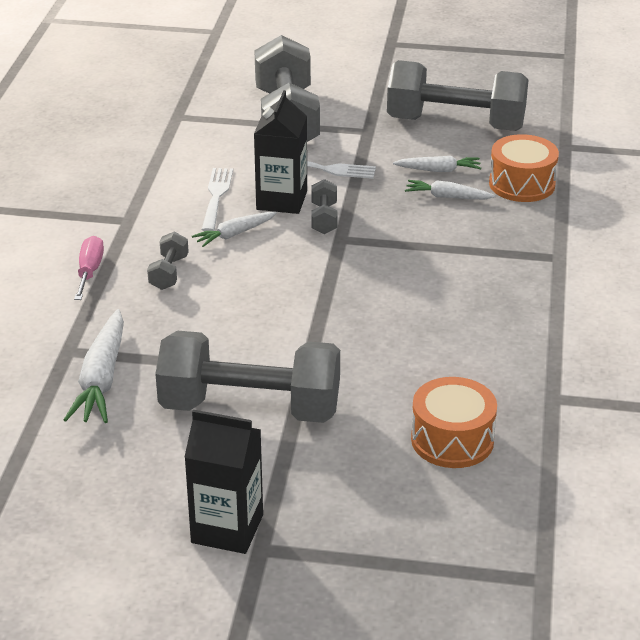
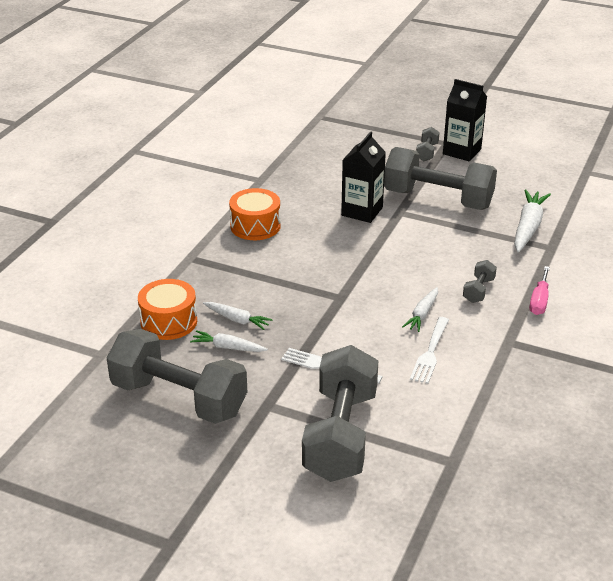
camera: 165 degrees left, 0 degrees up
white carrot [192,212,277,247] -> white carrot turned 135 degrees clockwise [402,287,438,332]
black carton [254,90,307,214] -> black carton moved to [341,131,386,223]
grey dumbbell [311,179,337,234] -> grey dumbbell moved to [416,127,440,161]
orange drum [411,377,497,468] -> orange drum moved to [229,188,281,240]

